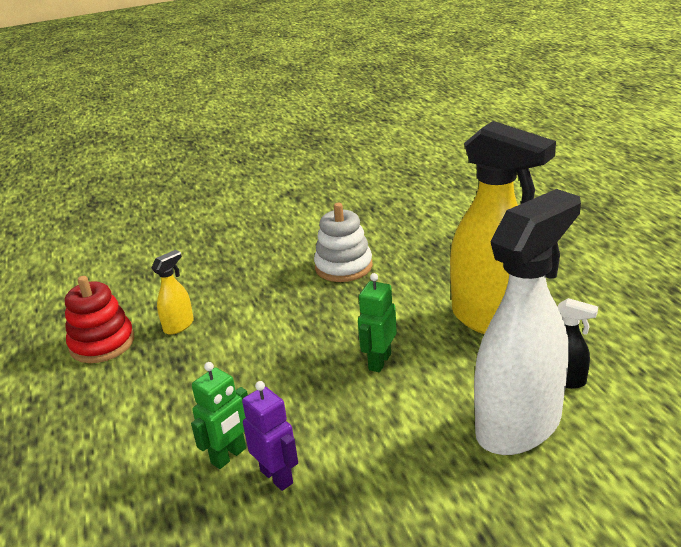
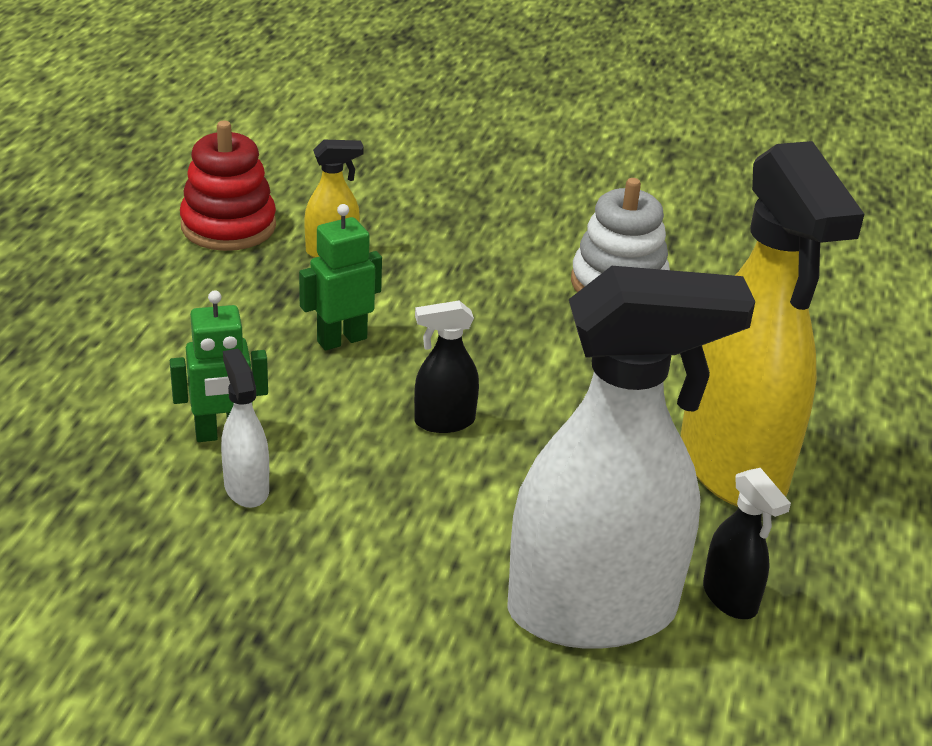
camera: 30 degrees right, 5 degrees up
purple robot [242,381,298,491] -> white spray bottle [221,348,269,508]
green robot [358,273,397,372] -> green robot moved to [299,204,382,351]
none -> black spray bottle [414,301,479,433]

